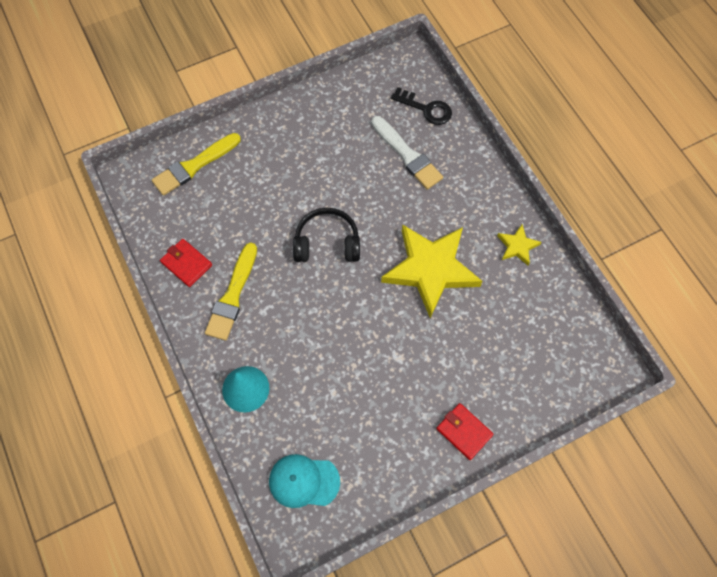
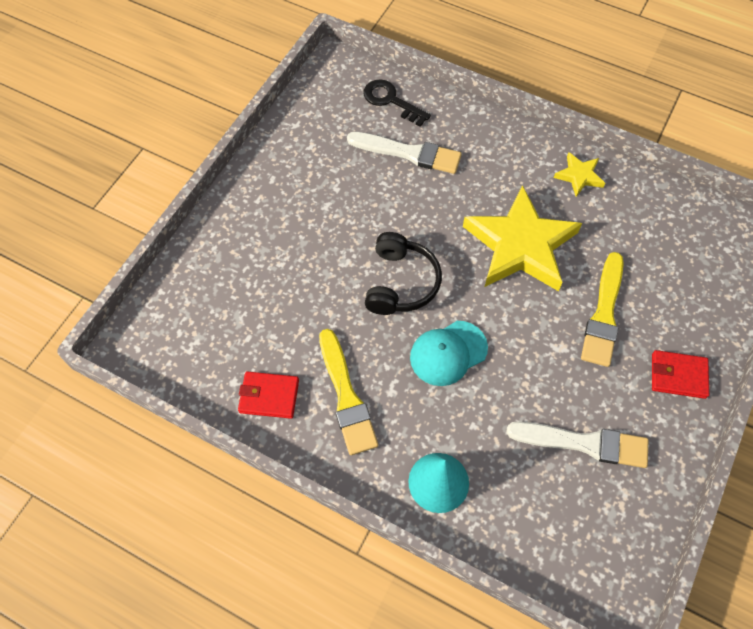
camera: 35 degrees left, 5 degrees down
yellow brush [152,133,241,196] -> yellow brush moved to [581,252,624,367]
turquoise cap [269,454,340,508] -> turquoise cap moved to [410,321,488,386]
black headphones [293,207,360,262] -> black headphones turned 135 degrees clockwise [365,232,442,315]
black key [391,87,452,125] -> black key turned 135 degrees counterclockwise [363,79,431,127]
none -> white brush [506,421,649,468]

